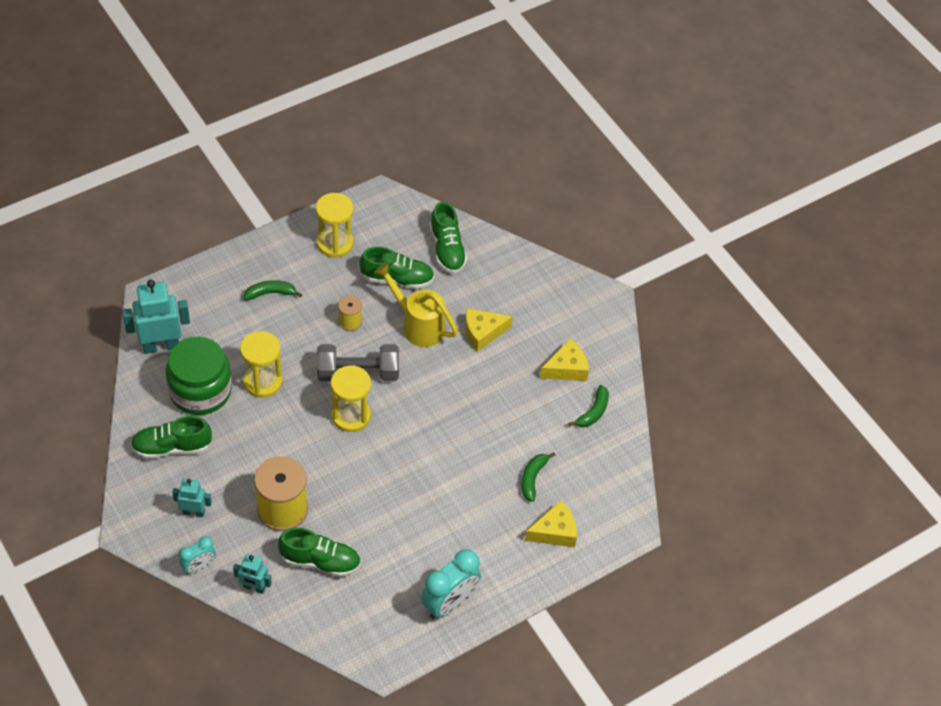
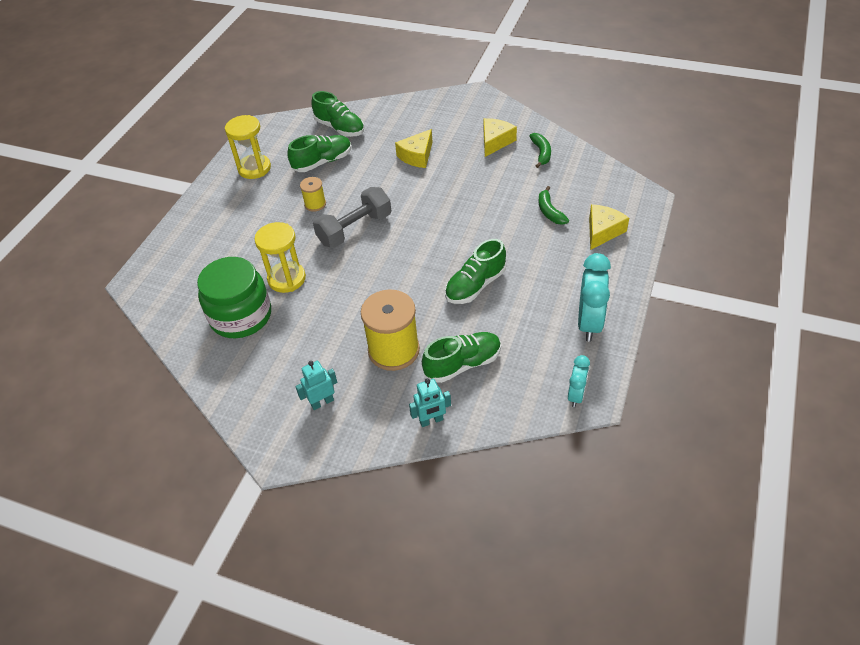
camera: 30 degrees left, 5 degrees down
turquoise robot [122,280,190,354] -> none
green shoe [131,416,212,459] -> green shoe moved to [445,239,506,304]
turquoise clock [179,537,216,574] -> turquoise clock moved to [568,355,590,407]
green banana [243,280,302,300] -> none
yellow hourglass [331,365,371,432] -> none
yellow watering can [374,262,458,347] -> none

